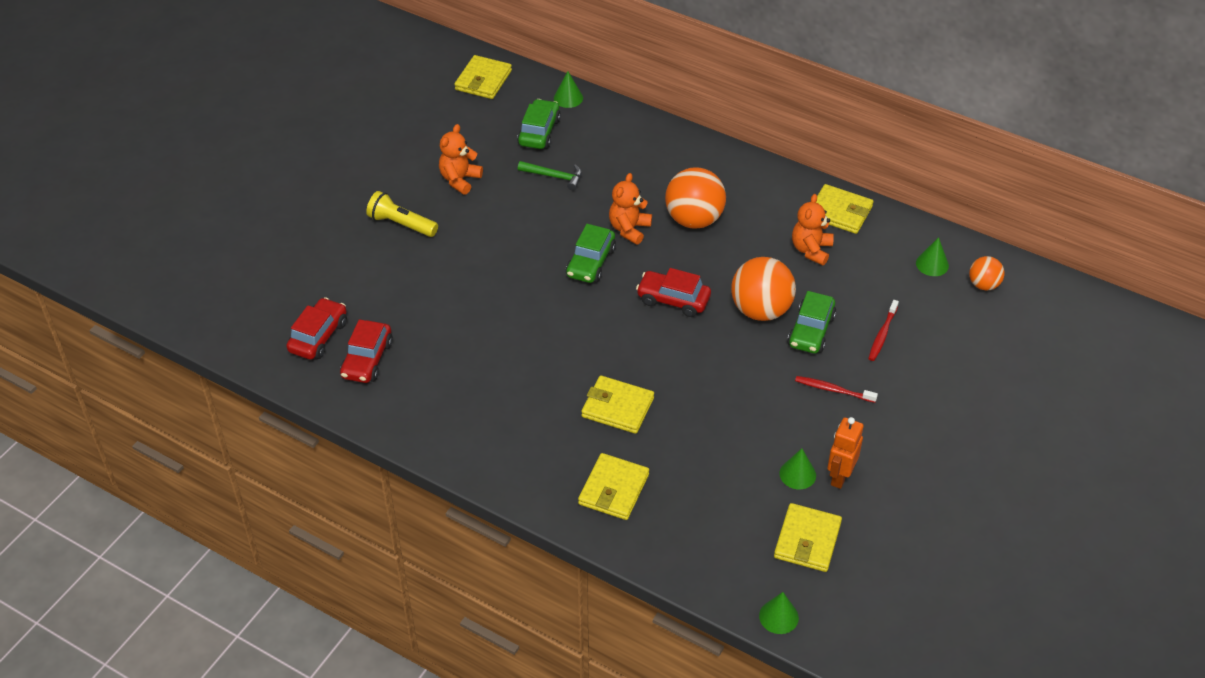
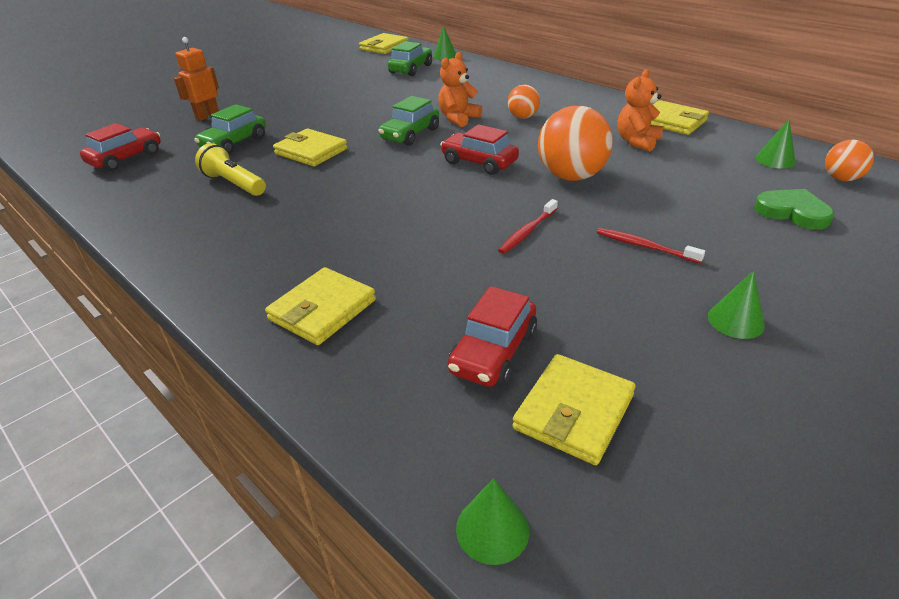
camera: 15 degrees right, 10 degrees down
red car [340,319,393,383] -> red car moved to [448,286,537,387]
yellow flashlight [366,191,438,237] -> yellow flashlight moved to [195,143,266,196]
orange teddy bear [439,124,483,195] -> none
green hammer [518,161,582,190] -> none
yellow wallet [581,375,654,434] -> yellow wallet moved to [273,129,348,167]
orange ball [665,167,726,229] -> orange ball [508,85,540,119], size x0.55
green cone [779,448,816,489] -> green cone moved to [708,270,765,339]
green car [787,291,836,353] -> green car moved to [194,104,266,154]
orange robot [827,417,864,489] -> orange robot moved to [174,37,219,121]
red toothbrush [868,300,899,361] -> red toothbrush moved to [498,199,558,254]
none -> green heart [754,189,834,230]

